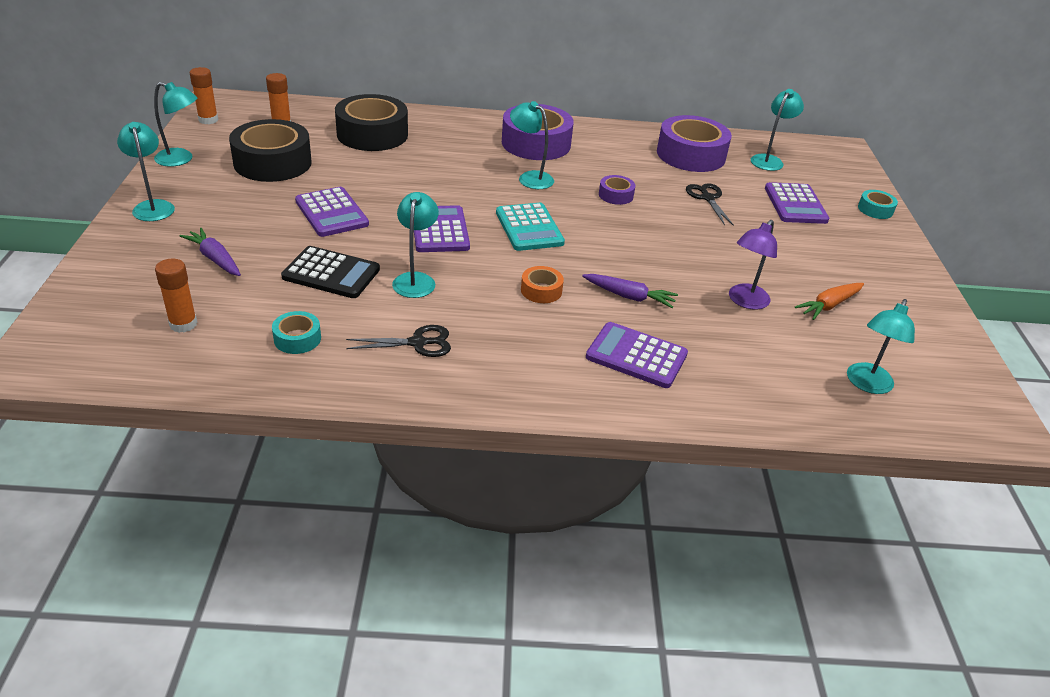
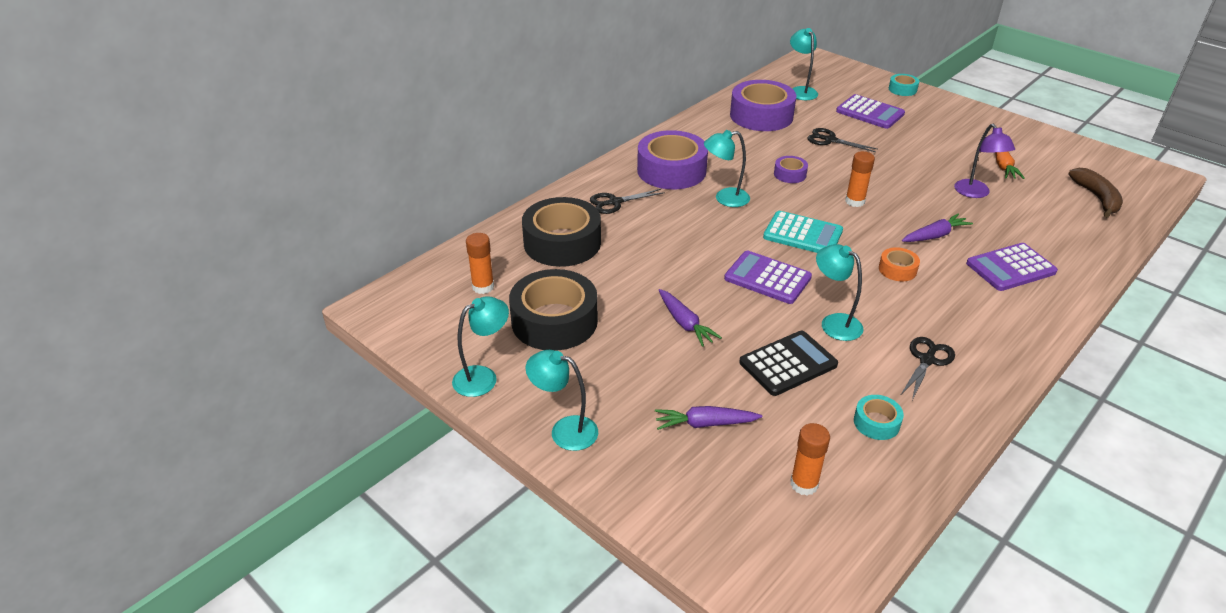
camera: 45 degrees left, 0 degrees up
orange glue stick [189,67,218,124] -> orange glue stick moved to [845,151,875,207]
purple calculator [295,187,369,237] -> purple carrot [659,289,722,347]
turquoise lamp [847,299,915,394] -> brown banana [1068,168,1123,218]
none -> black scissors [590,189,665,214]

